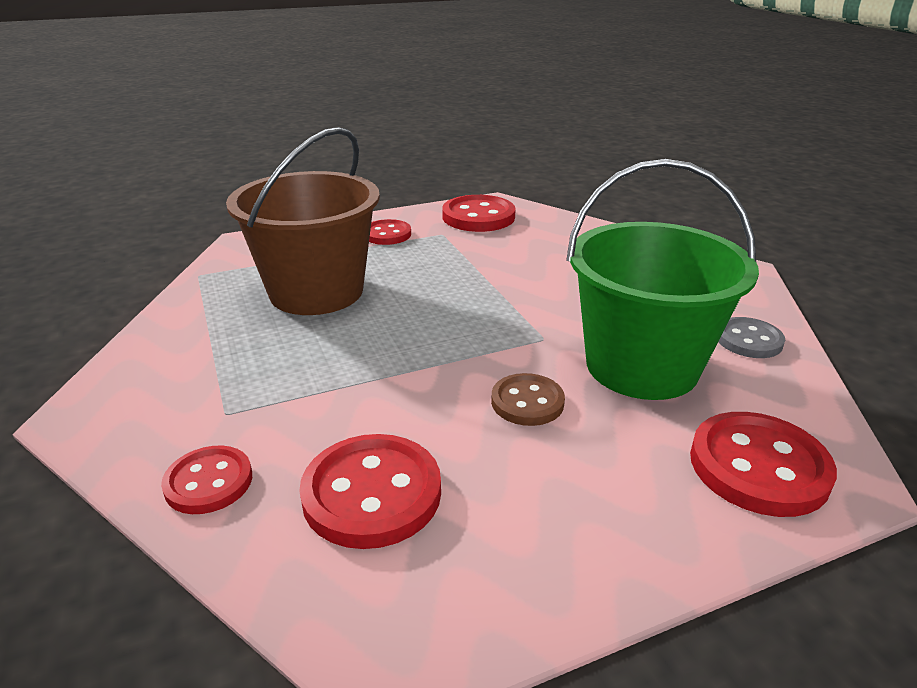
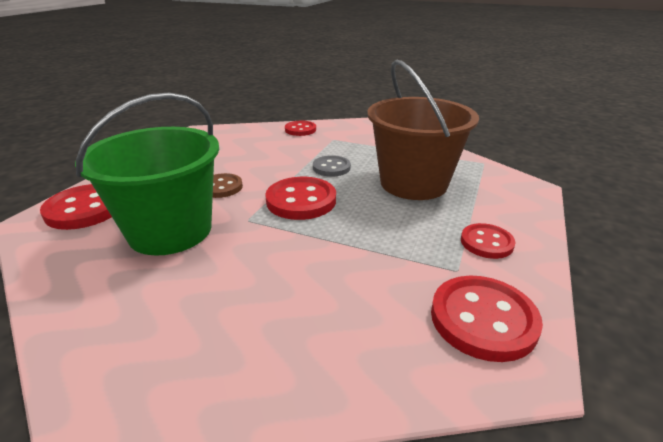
camera: 135 degrees right, 0 degrees up
red button [299,434,441,549] -> red button moved to [265,177,336,220]
grey button [718,317,785,358] -> grey button moved to [313,155,351,177]

